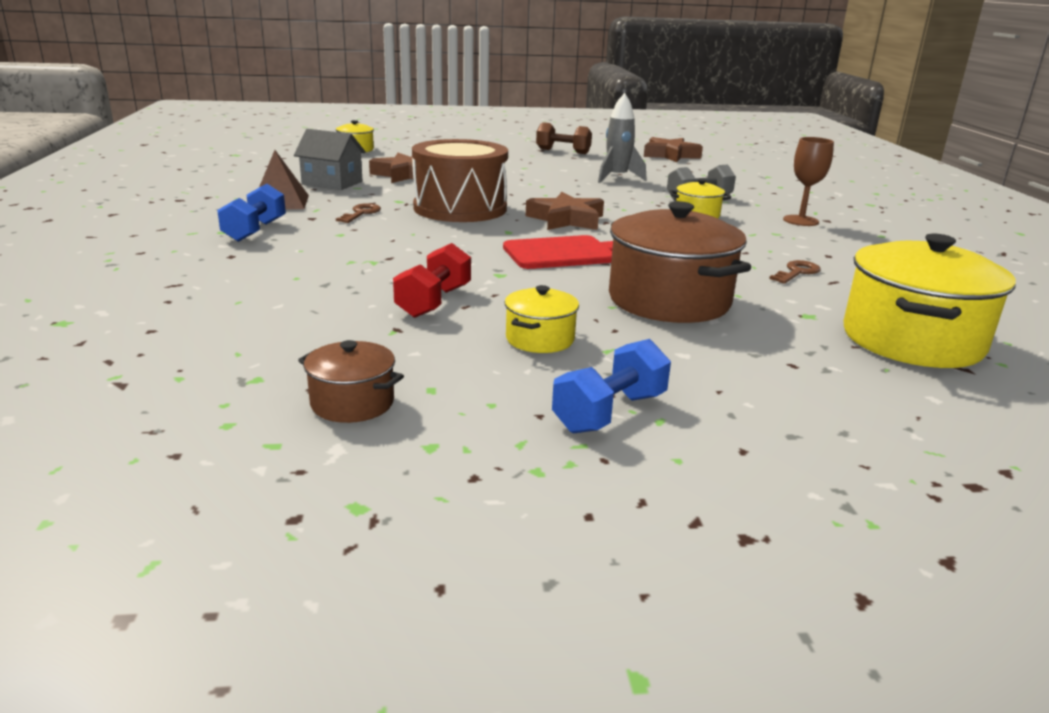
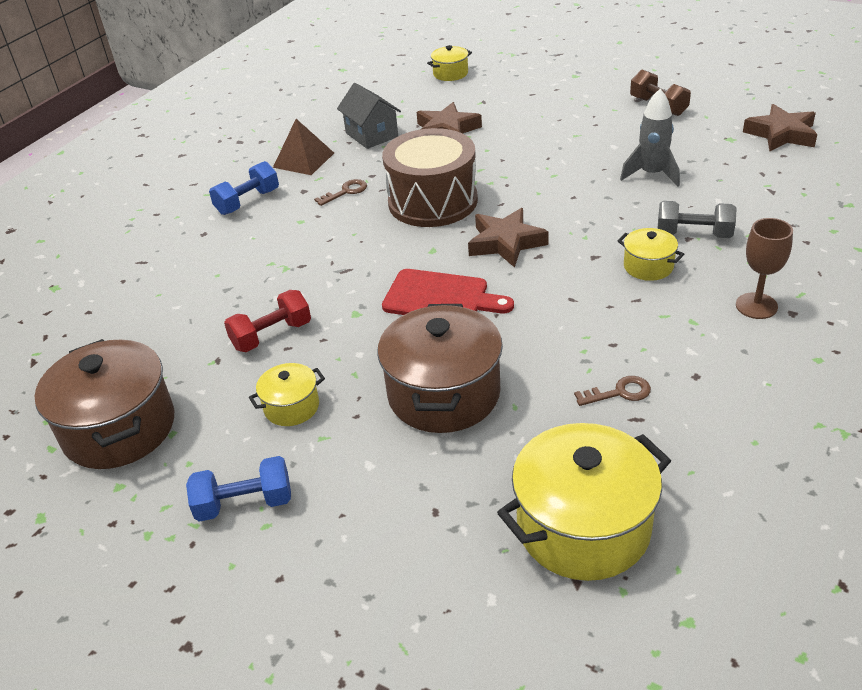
camera: 40 degrees right, 15 degrees up
brown pot [298,340,404,423] -> brown pot [35,339,174,469], size x2.01

